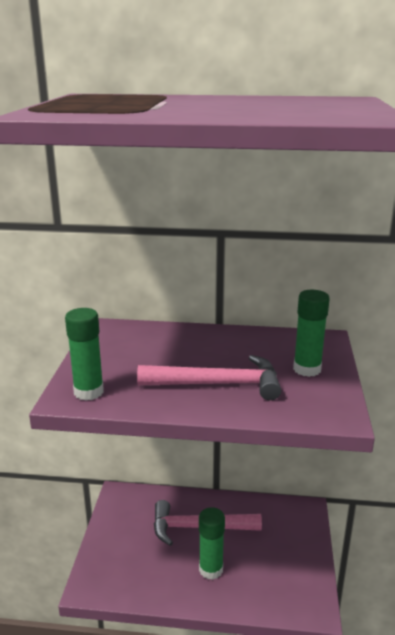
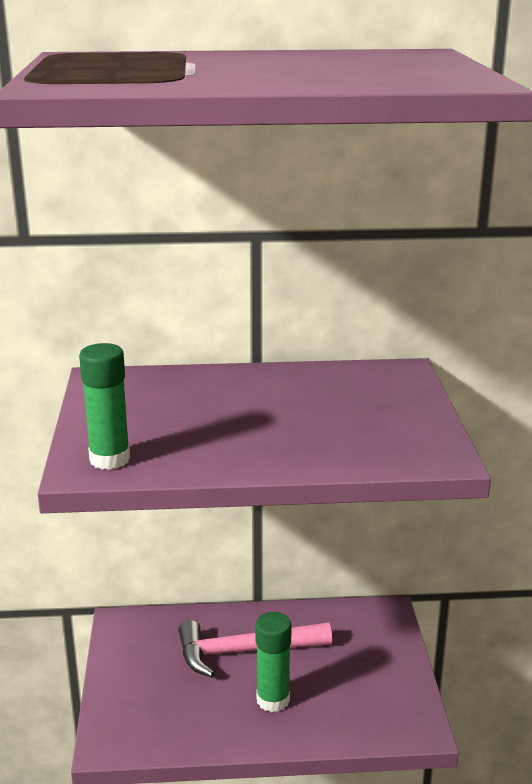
camera: 10 degrees left, 0 degrees up
pink hammer [137,355,281,400] -> none
green glue stick [293,290,330,377] -> none

